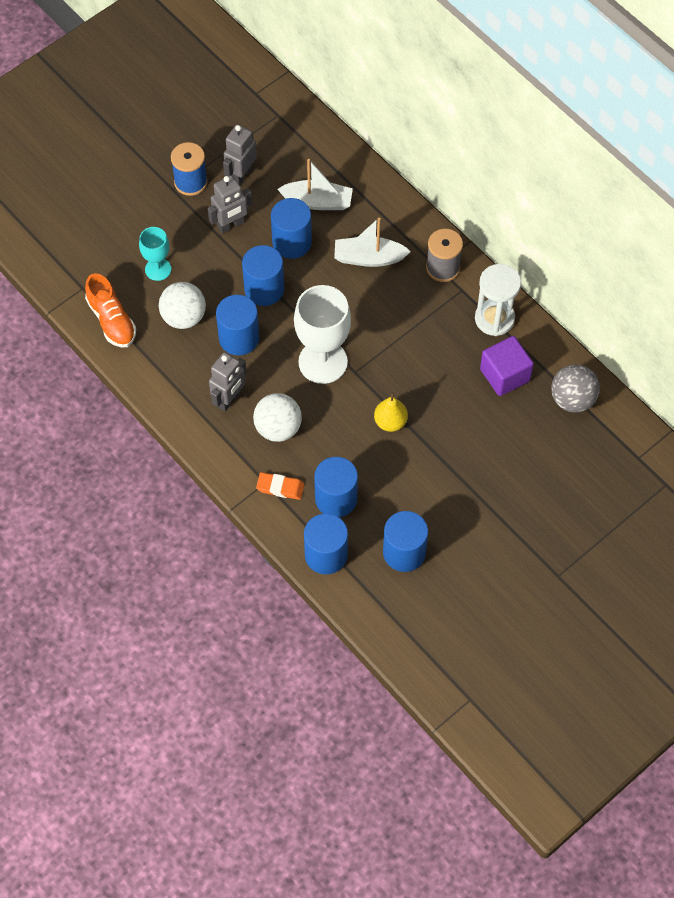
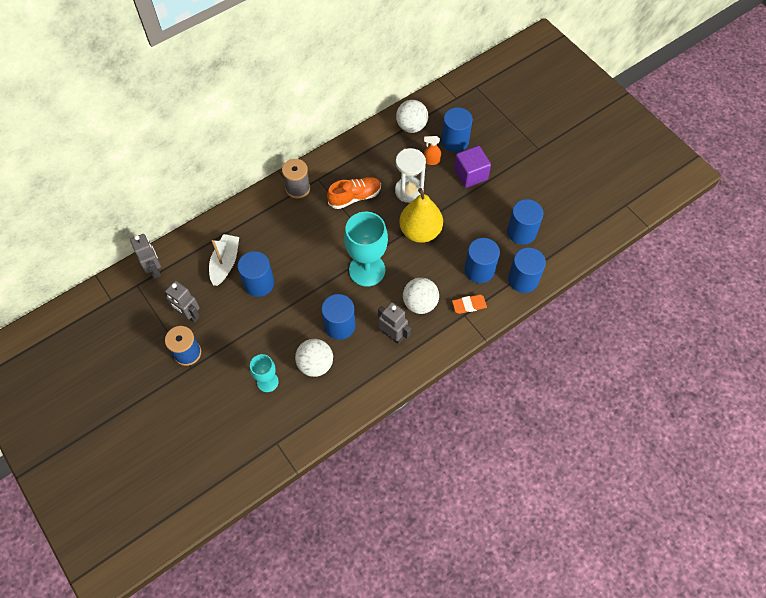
camera: 85 degrees left, 0 degrees up
orange shoe [85,273,136,348] -> orange shoe moved to [327,177,381,209]
grey robot [208,175,252,234] -> grey robot moved to [130,234,161,279]
blue cylinder [242,245,284,306] -> blue cylinder moved to [441,107,473,152]
orange eraser [256,472,305,500] -> orange eraser turned 60 degrees clockwise [452,295,487,314]
white goblet [294,285,351,384] -> turquoise goblet [344,212,388,287]
white boat [334,218,411,267] -> none
yellow pear [374,392,408,432] -> yellow pear [399,188,443,243], size x1.79
white hourglass [475,264,521,336] -> white hourglass moved to [395,148,426,203]
purple cube [480,336,534,396] -> purple cube moved to [454,146,491,188]
grey ball [551,364,600,413] -> white ball [396,100,428,133]
none -> orange spray bottle [424,136,441,165]

